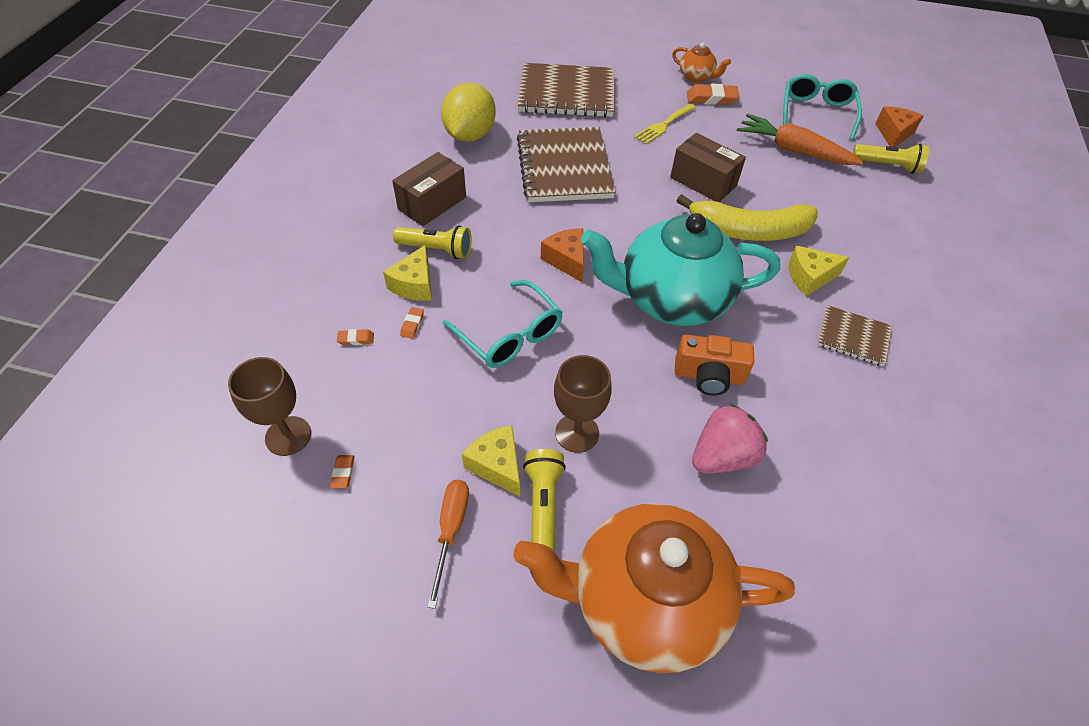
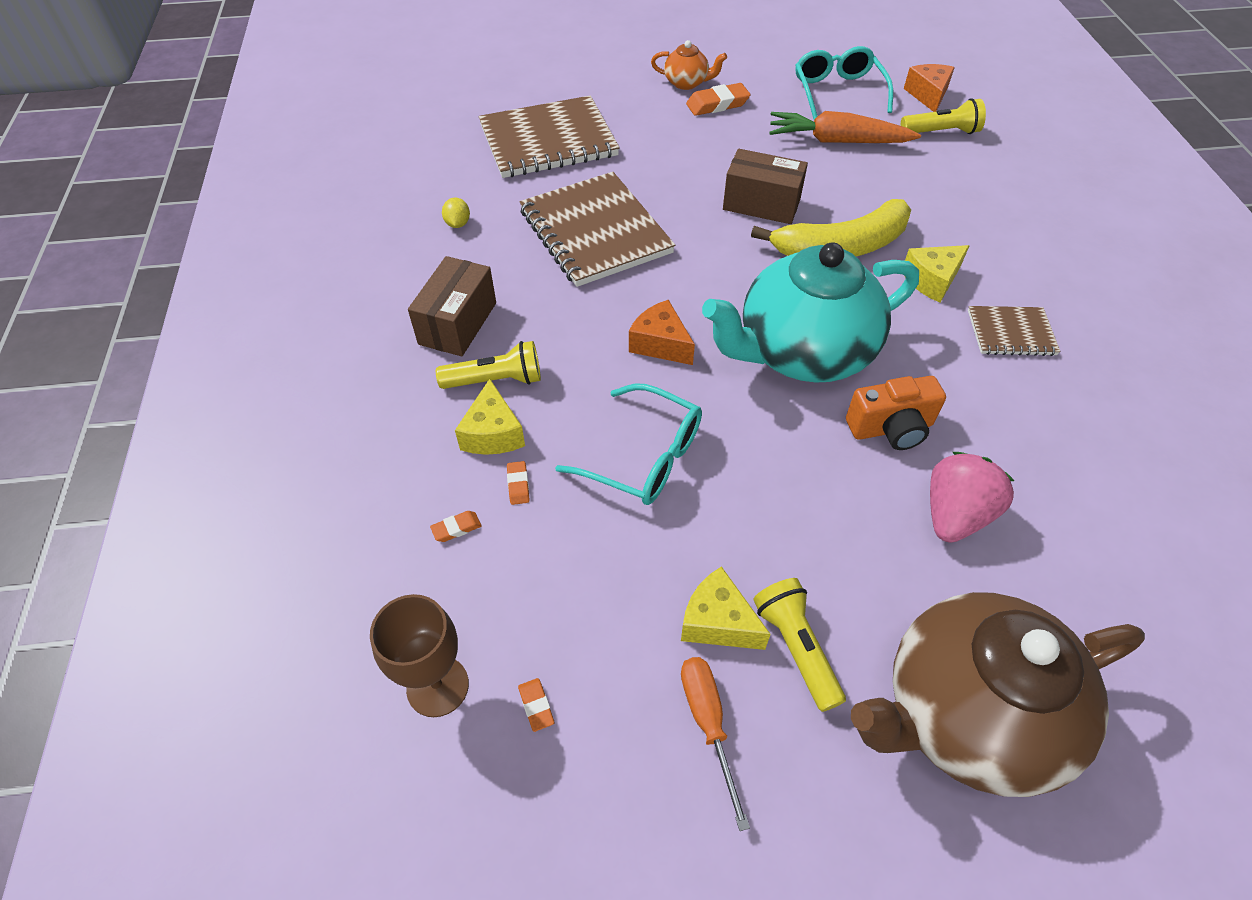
camera: 20 degrees left, 0 degrees up
yellow lemon [441,82,496,142] -> yellow lemon [442,198,470,228], size x0.40
orange teapot [513,503,795,673] -> brown teapot [851,592,1145,797]
brown goblet [554,355,612,453] -> none
yellow fork [634,104,696,144] -> none

